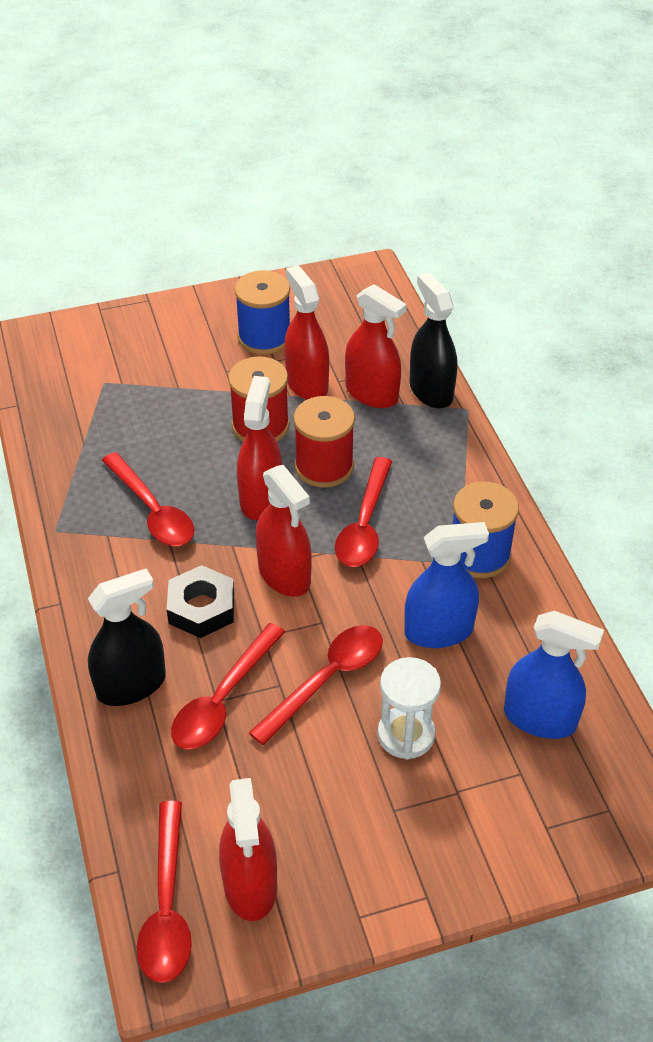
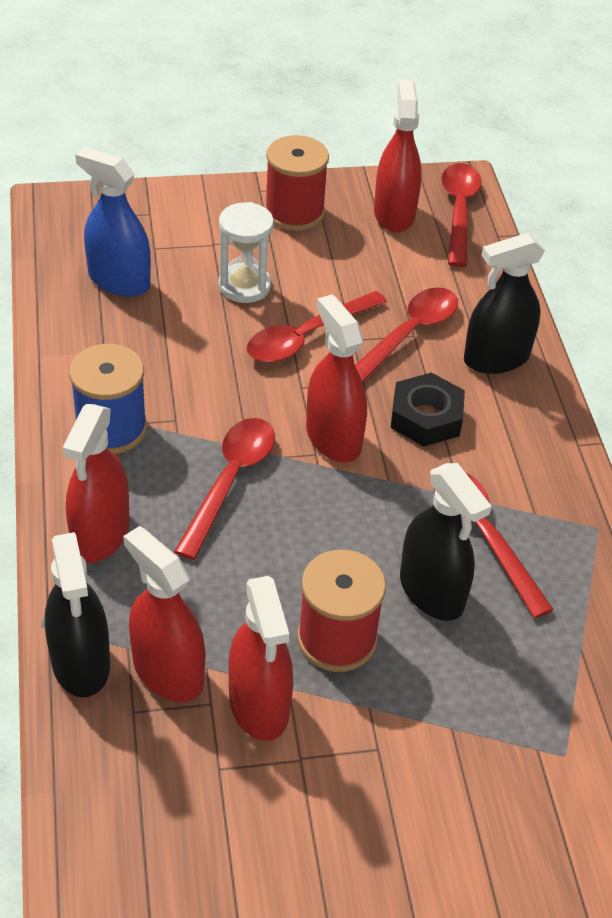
camera: 175 degrees left, 0 degrees up
blue spool [235,270,290,355] -> none
red spray bottle [237,376,282,520] -> red spray bottle moved to [63,404,130,563]
red spool [294,396,355,488] -> red spool moved to [265,135,329,231]
blue spray bottle [404,522,489,648] -> none
none -> black spray bottle [400,463,492,621]

